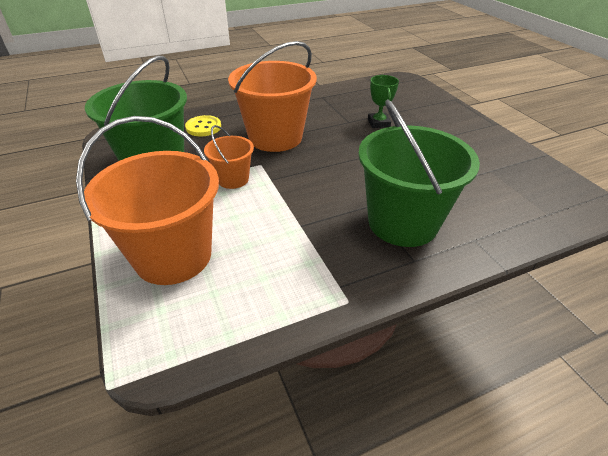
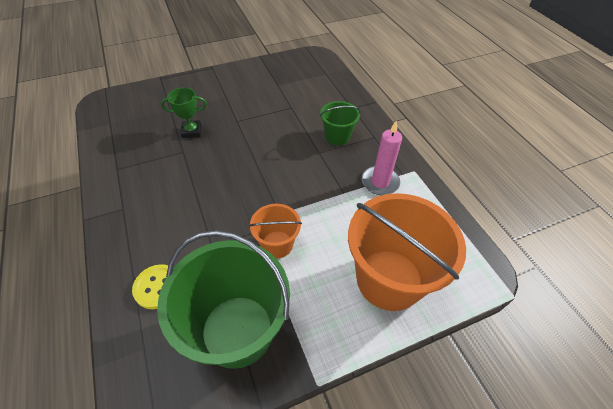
camera: 90 degrees left, 10 degrees up
orange bucket [228,41,317,152] -> none
green bucket [358,100,480,247] -> green bucket [320,101,361,145], size x0.51
none -> pink candle [362,121,402,195]

